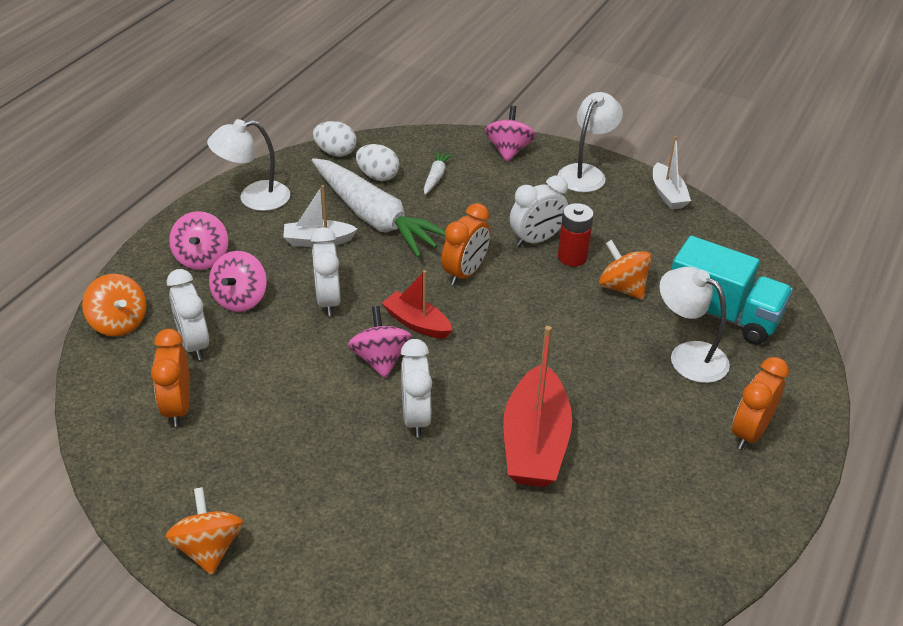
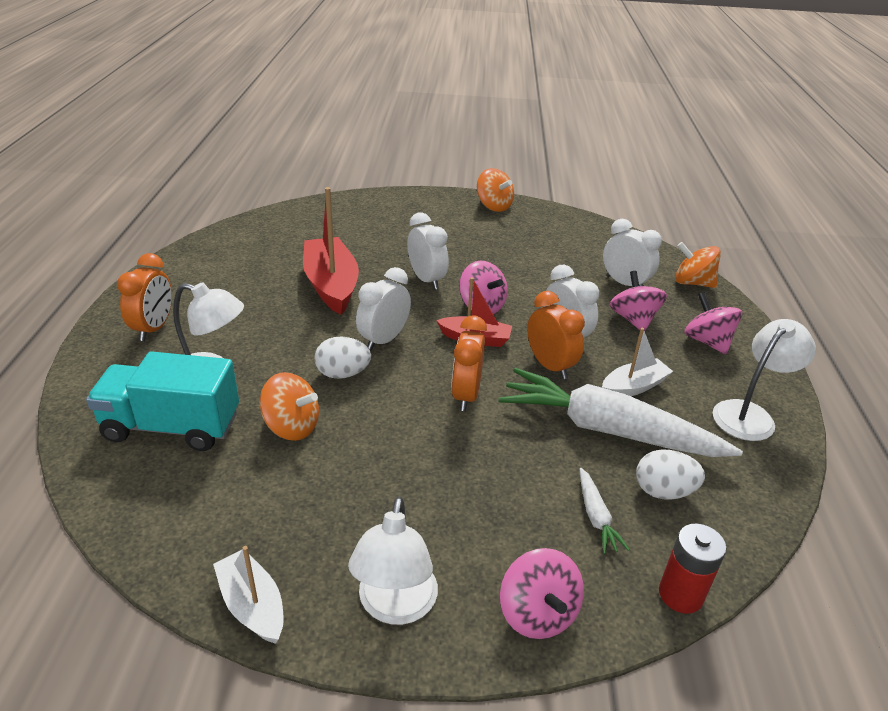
camera: 155 degrees right, 5 degrees down
orange clock [151,329,190,427] -> orange clock moved to [527,291,585,379]
white egg [313,121,357,157] -> white egg moved to [315,337,371,379]
white clock [510,175,568,247] -> white clock moved to [356,267,411,351]
red battery [558,203,594,266] -> red battery moved to [659,524,726,614]

